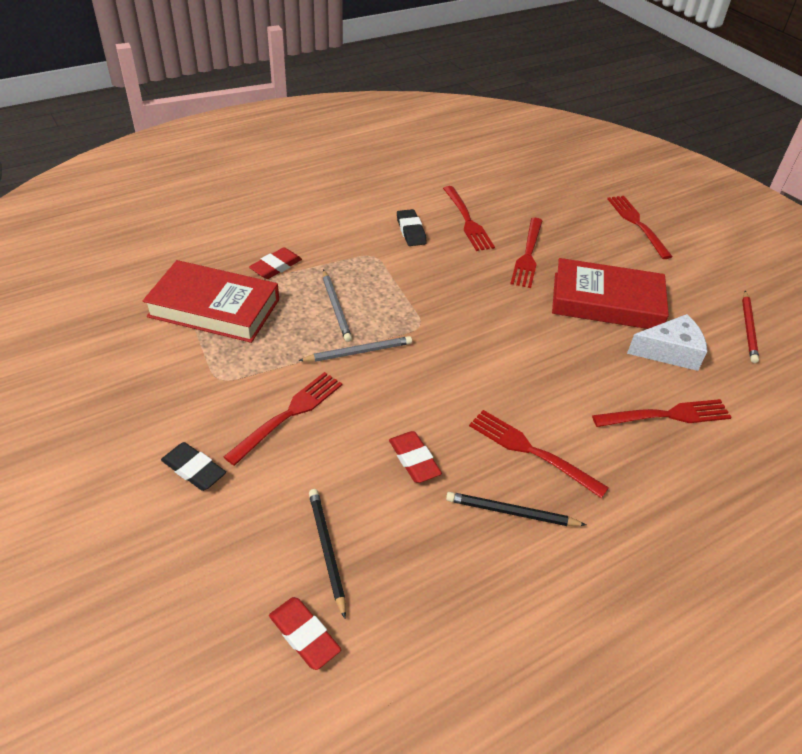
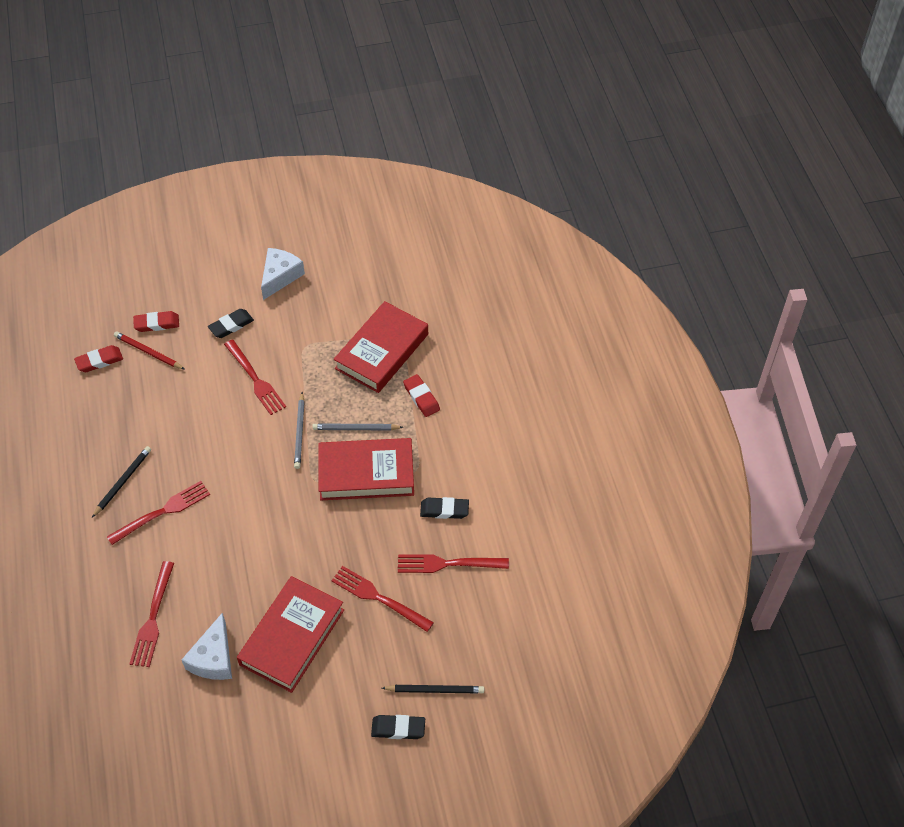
camera: 110 degrees right, 10 degrees up
black pencil [309,489,346,619] -> black pencil moved to [382,685,484,693]
red eraser [389,431,442,483] -> red eraser moved to [133,311,179,332]
red fork [607,196,673,259] -> black eraser [371,715,425,739]
red pencil [742,291,759,363] -> red pencil moved to [114,331,184,369]
none -> white cheese [261,248,305,300]
none -> red book [318,438,414,500]

